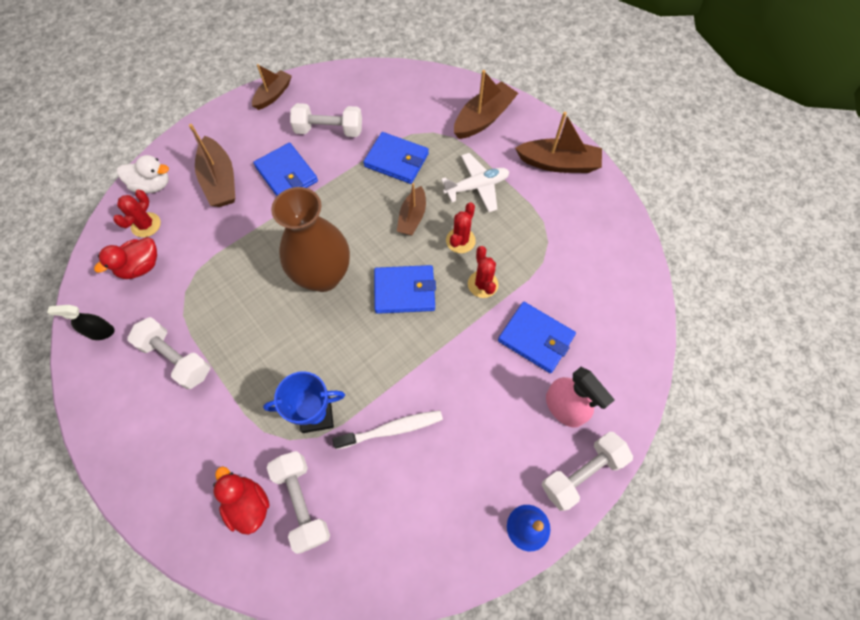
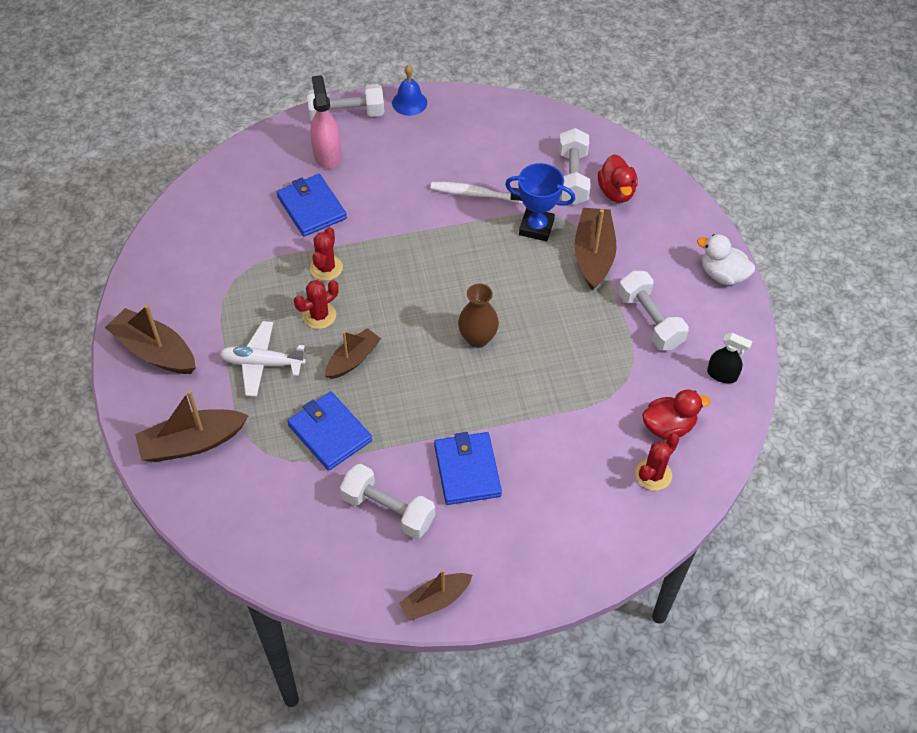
camera: 155 degrees left, 10 degrees down
white duck [117,155,169,193] -> white duck moved to [697,234,755,285]
brown boat [189,124,235,207] -> brown boat moved to [574,208,617,291]
brown vase [271,187,350,292] -> brown vase [458,283,499,348], size x0.55
blue wallet [374,265,436,314] -> none

